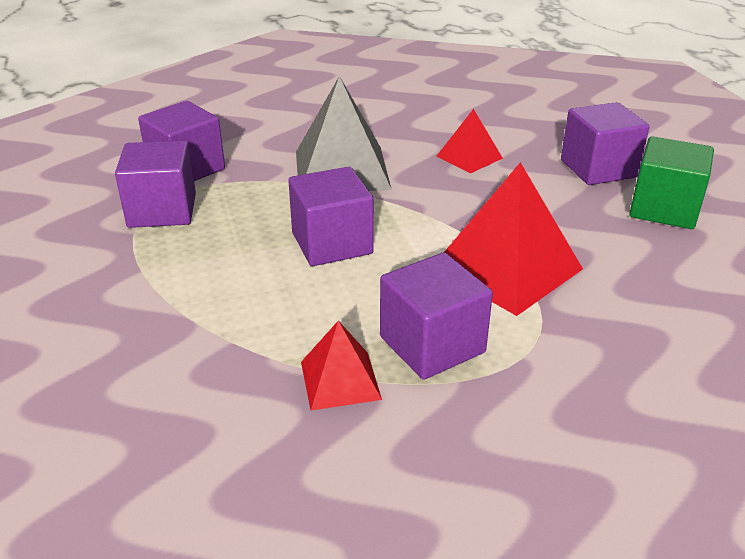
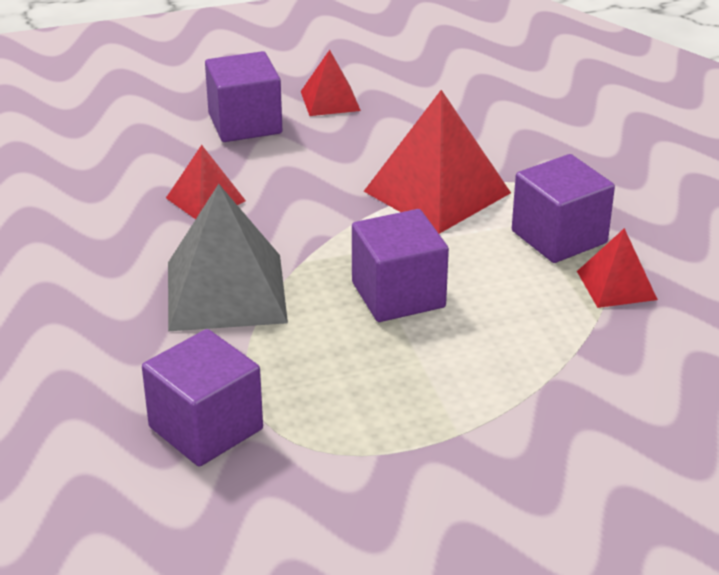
camera: 90 degrees left, 0 degrees up
purple cube [115,140,196,228] -> none
green cube [629,136,714,229] -> red pyramid [301,50,361,116]

